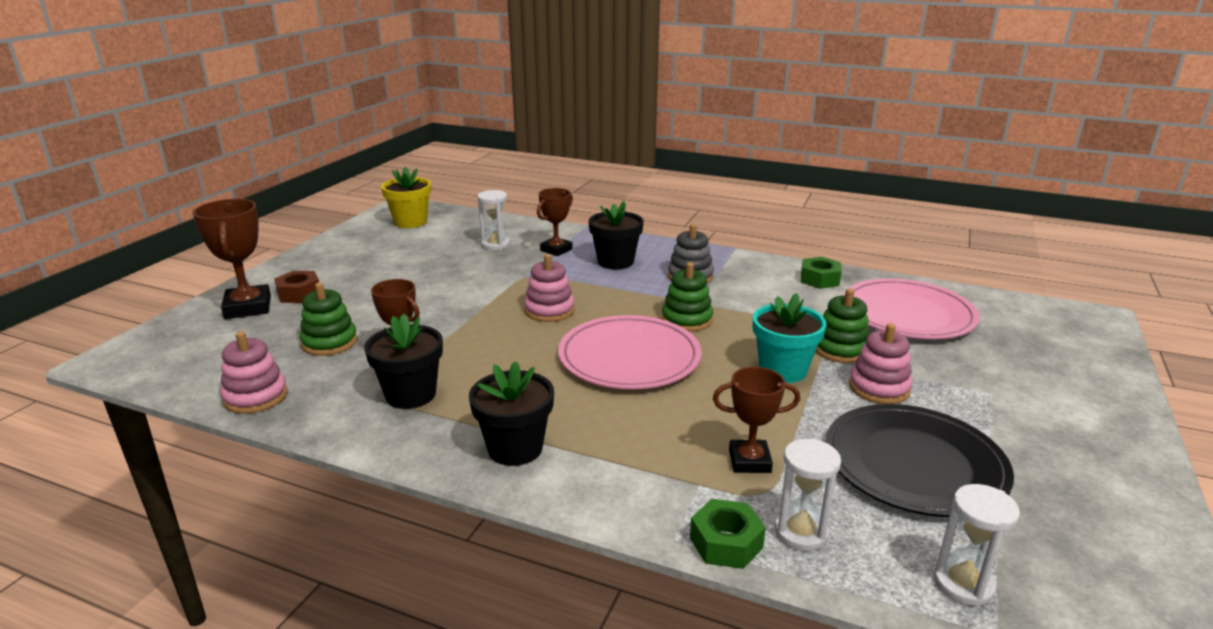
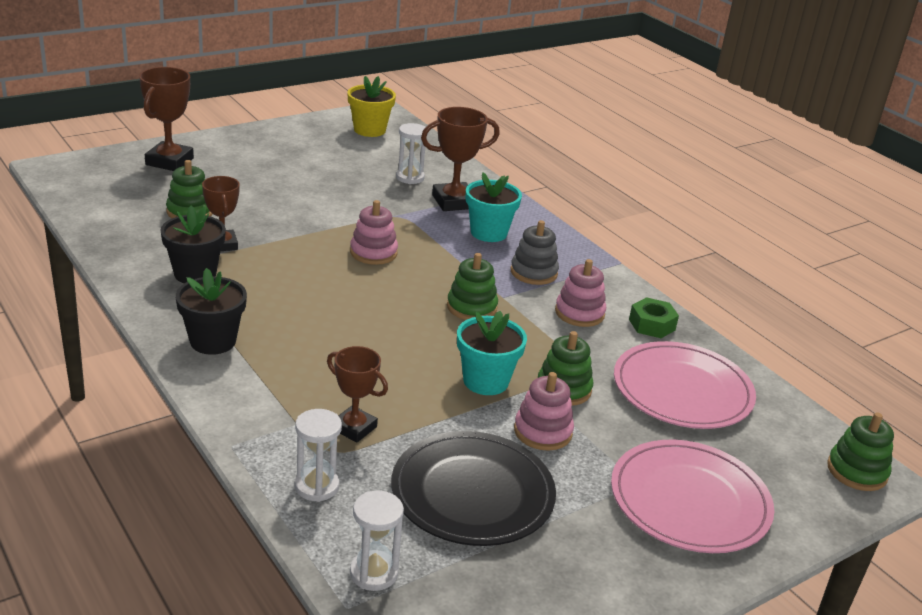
camera: 30 degrees right, 5 degrees up
pink stacking toy [220,331,288,414] -> pink stacking toy moved to [555,259,606,327]
brown nut [274,271,319,303] -> none
brown trophy [537,188,573,256] -> brown trophy [421,107,500,211], size x1.51
pink plate [558,315,702,389] -> pink plate moved to [611,440,775,553]
black flower pot [589,201,644,269] -> turquoise flower pot [466,172,522,242]
green nut [690,499,766,569] -> none
none -> green stacking toy [827,412,894,491]

